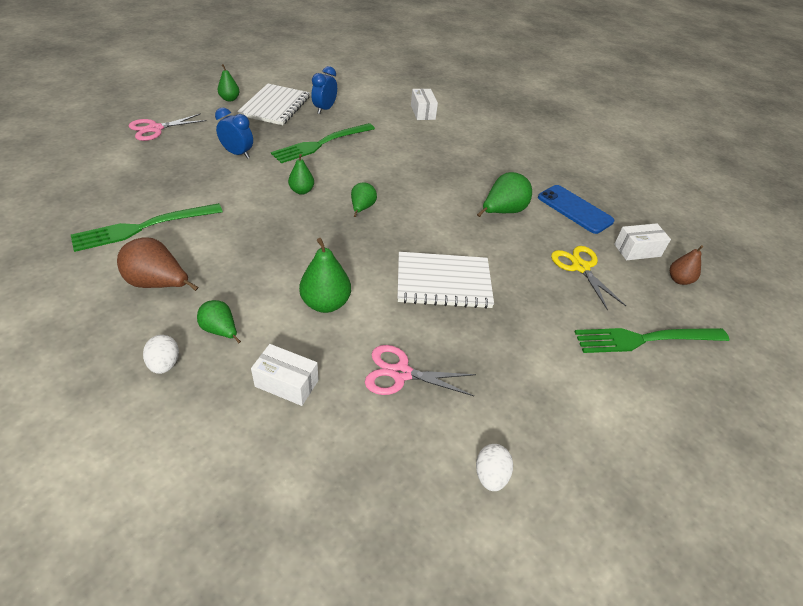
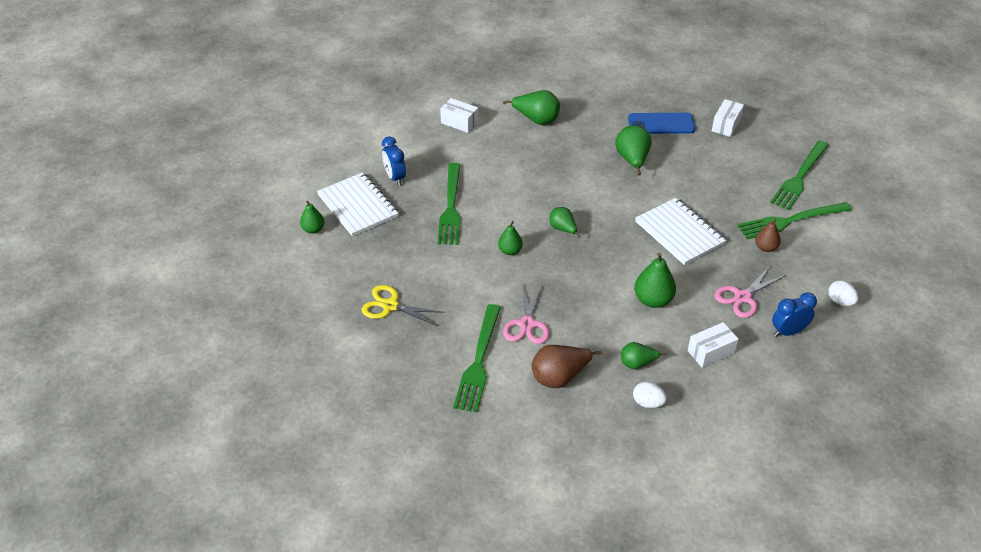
camera: 45 degrees left, 0 degrees up
pink scissors [129,113,207,141] -> pink scissors moved to [503,282,549,344]
blue clock [215,107,253,159] -> blue clock moved to [772,292,817,337]
white notebook [397,252,494,309] -> white notebook turned 75 degrees counterclockwise [635,198,726,265]
yellow scissors [551,246,626,310] -> yellow scissors moved to [362,285,445,326]
brown pear [670,245,703,285] -> brown pear moved to [755,219,781,252]
none -> green pear [503,90,560,125]
none -> green fork [737,202,851,239]

